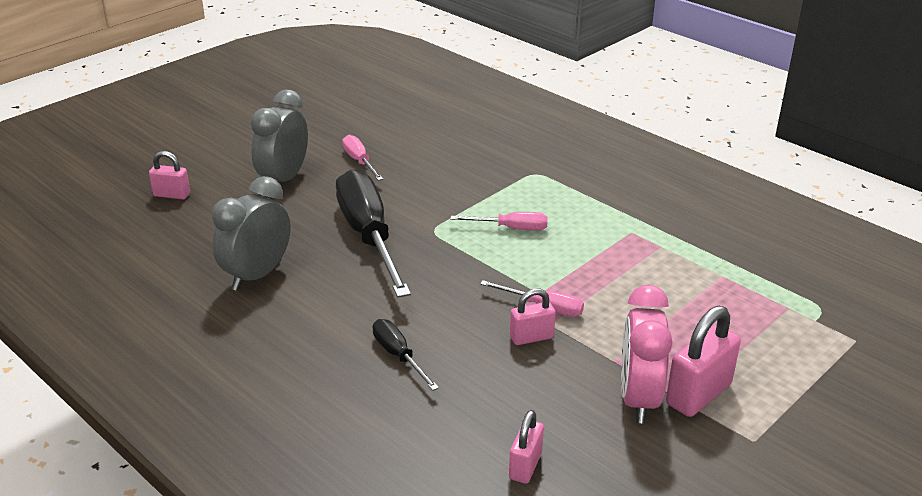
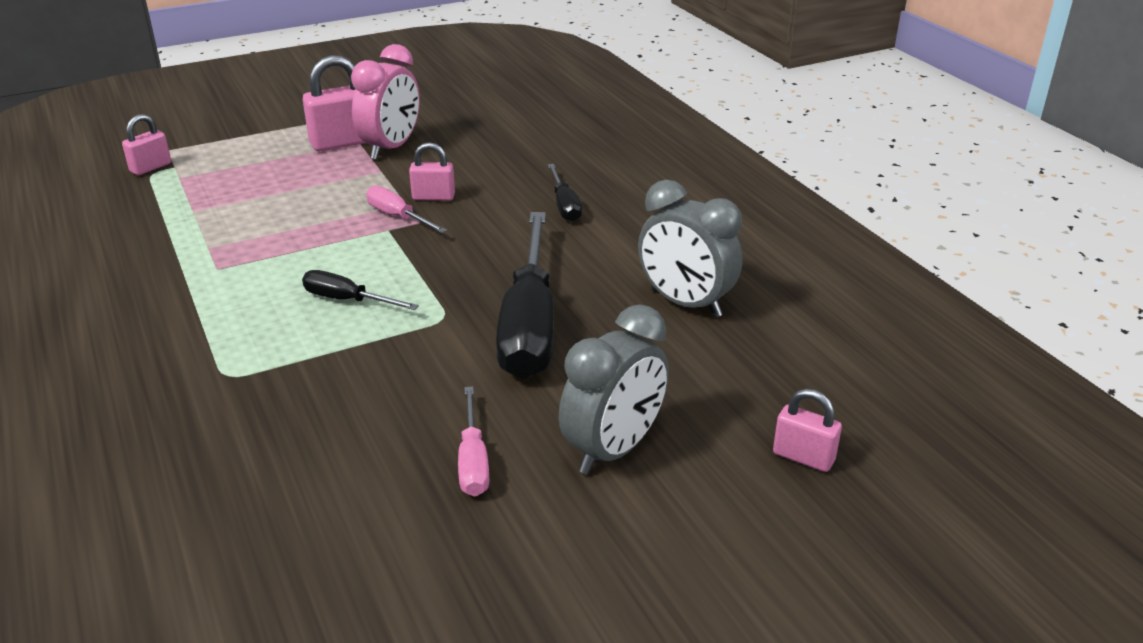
camera: 160 degrees left, 0 degrees up
grey clock [212,176,290,291] -> grey clock turned 75 degrees clockwise [638,180,743,318]
pink screwdriver [450,212,548,230] -> black screwdriver [302,270,419,310]
pink padlock [509,410,544,484] -> pink padlock moved to [122,114,171,175]

